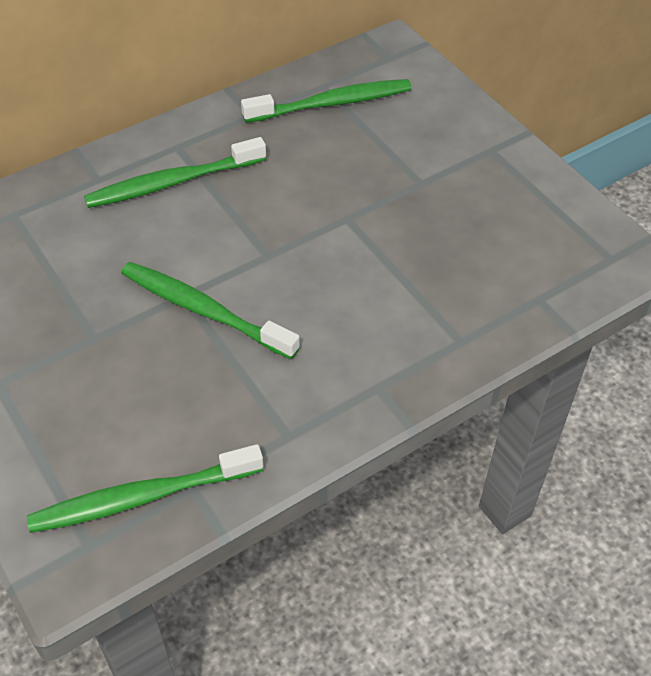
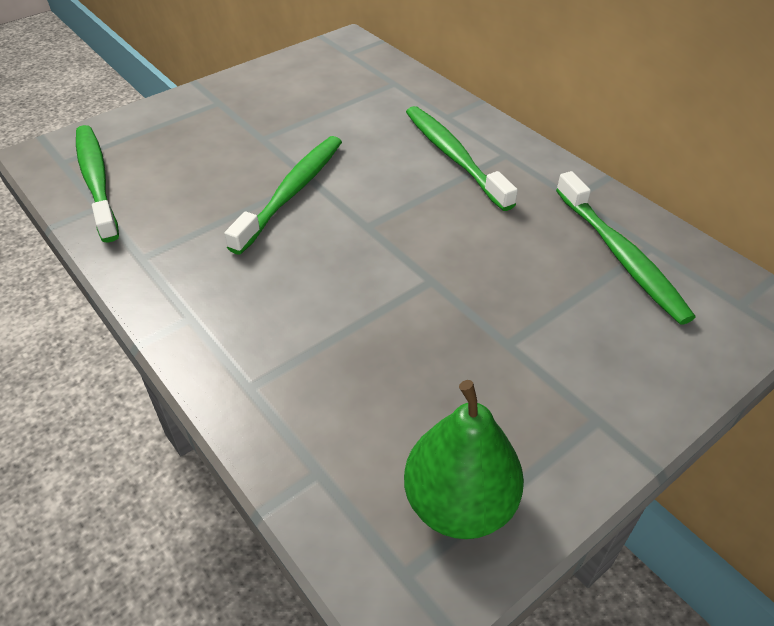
camera: 85 degrees right, 5 degrees down
none -> green pear [404,380,524,539]

